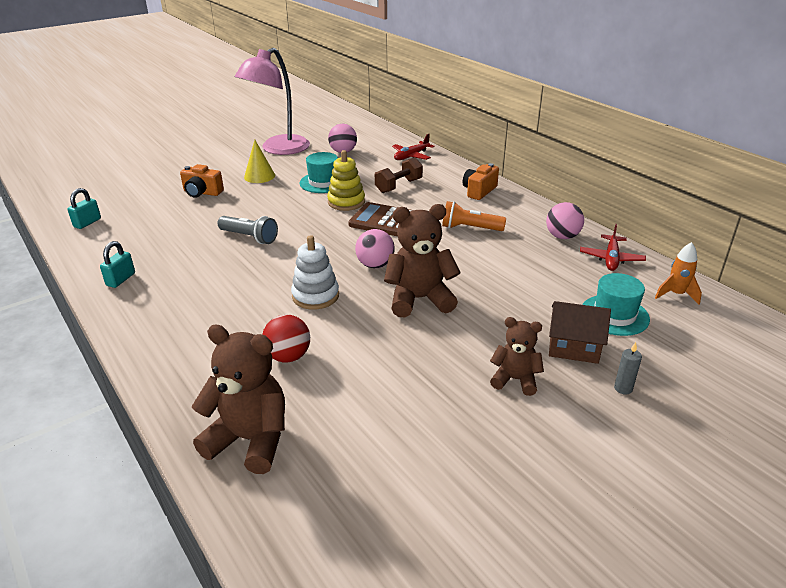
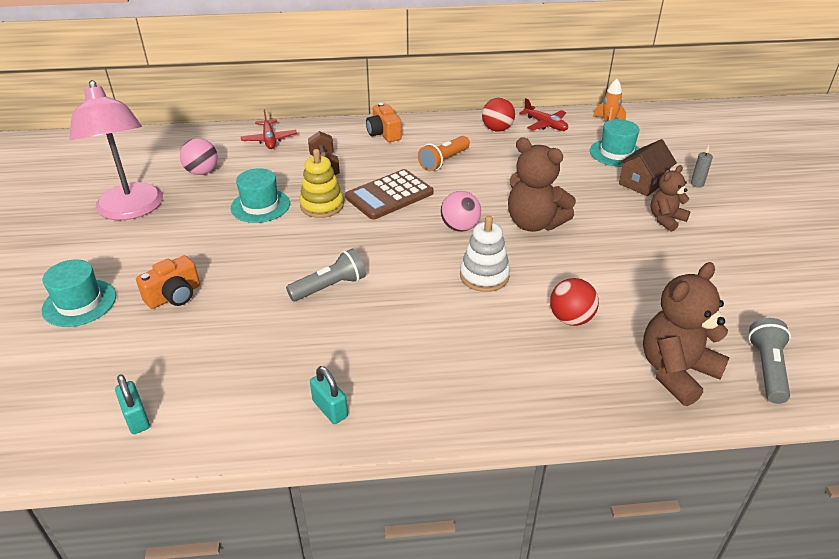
camera: 60 degrees left, 5 degrees up
yellow cone [244,140,275,183] -> none
brown teddy bear [384,204,461,317] -> brown teddy bear turned 75 degrees counterclockwise [508,137,576,232]
pink ball [546,202,584,239] -> red ball [482,98,515,132]
none -> turquoise hat [42,259,116,327]
none -> grey flashlight [748,318,791,404]

